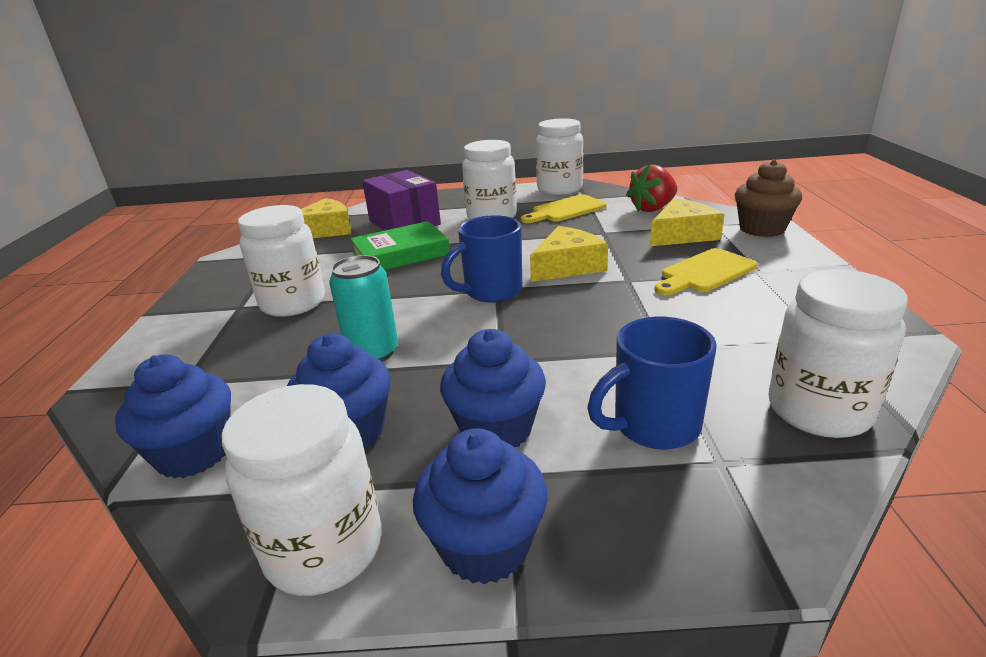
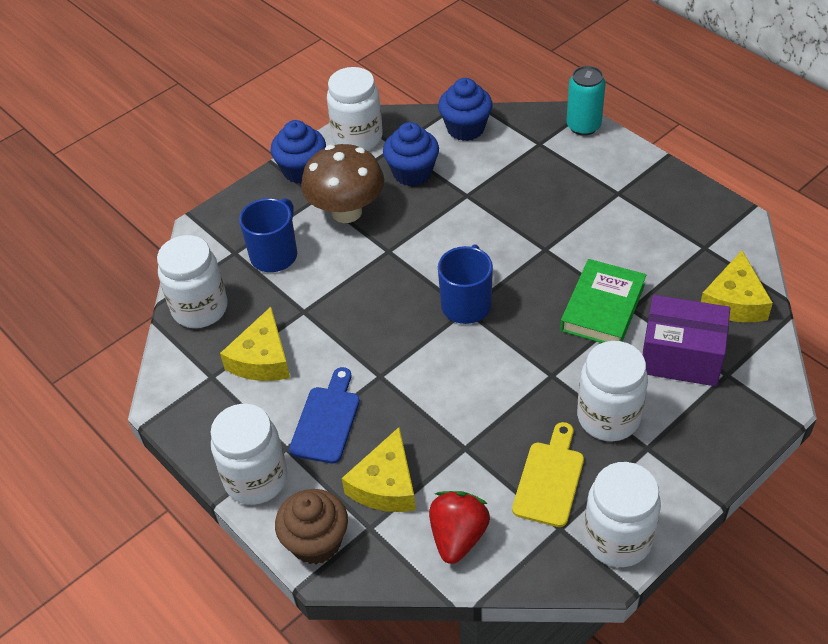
camera: 140 degrees right, 20 degrees up
white jar [238,205,325,317] -> white jar moved to [210,404,287,505]
turquoise can [329,255,398,362] -> turquoise can moved to [567,66,606,136]
blue cupcake [440,329,546,447] -> brown mushroom [301,144,384,223]
yellow cheese [530,226,608,282] -> yellow cheese moved to [220,307,290,381]
yellow cutting board [654,248,757,295] -> blue cutting board [289,367,360,464]

